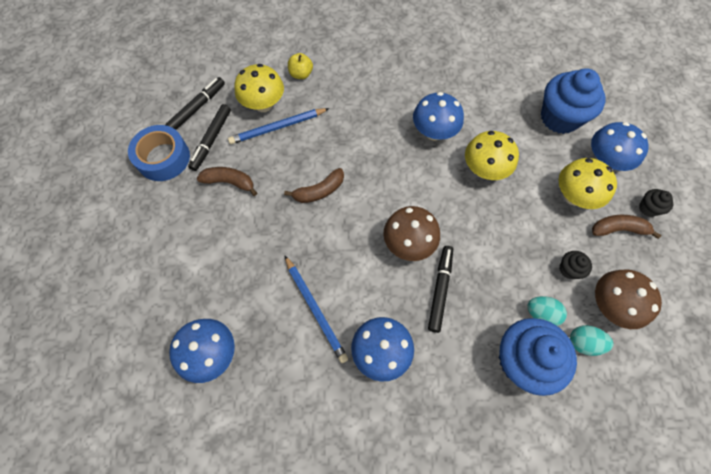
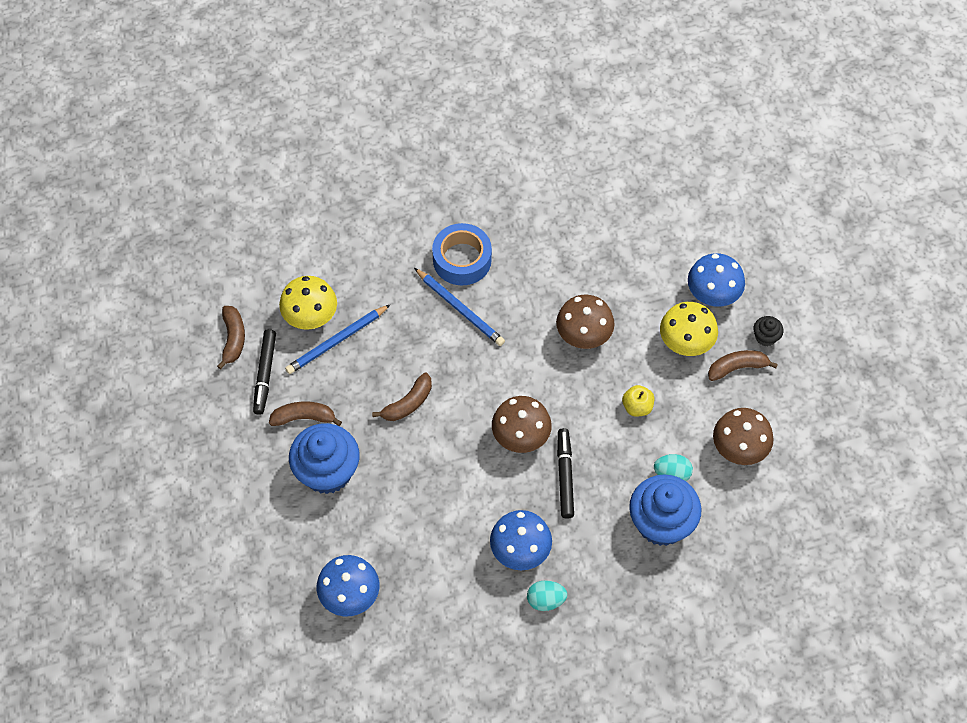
camera: 15 degrees left, 5 degrees down
blue tape [128,125,190,181] -> blue tape moved to [432,223,492,285]
black marker [165,77,225,130] -> brown banana [217,306,245,369]
blue pencil [284,255,348,363] -> blue pencil moved to [414,268,505,346]
yellow apple [288,53,313,79] -> yellow apple moved to [622,385,654,417]
blue mushroom [413,92,464,141] -> none
yellow mushroom [465,131,519,180] -> brown mushroom [556,295,614,349]
blue cupcake [541,68,606,134] -> blue cupcake moved to [289,423,360,494]
black cupcake [559,251,592,279] -> none
turquoise egg [570,325,613,356] -> turquoise egg moved to [527,580,567,611]

